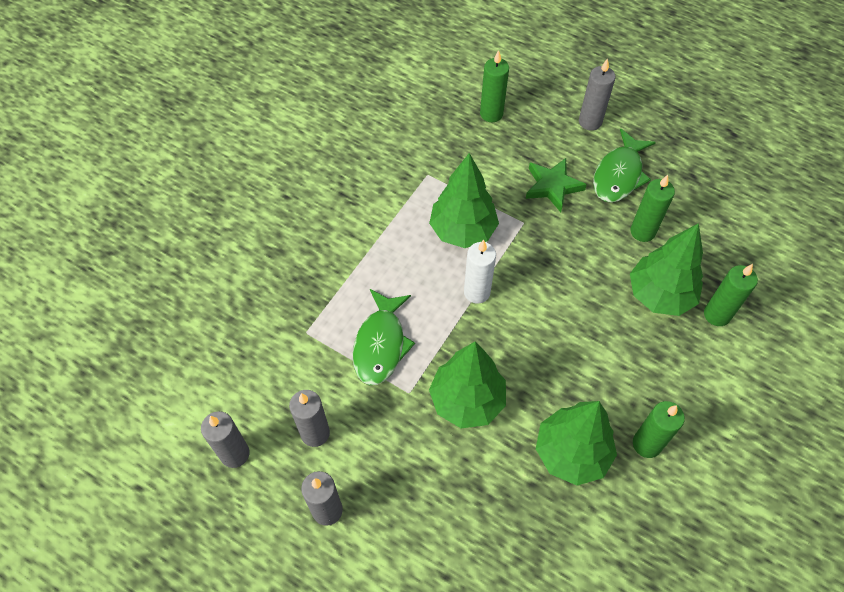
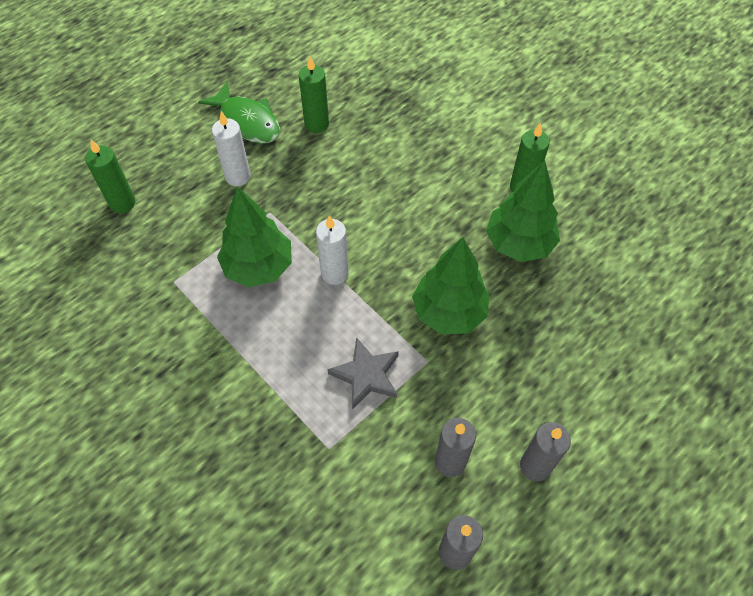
camera: 75 degrees left, 0 degrees up
green fish [353,289,415,385] -> grey star [328,337,399,409]
green star [526,158,587,212] -> white candle [212,112,251,186]
grey candle [579,58,616,131] -> none
green tree [630,223,703,316] -> none
green candle [704,264,758,326] -> none

